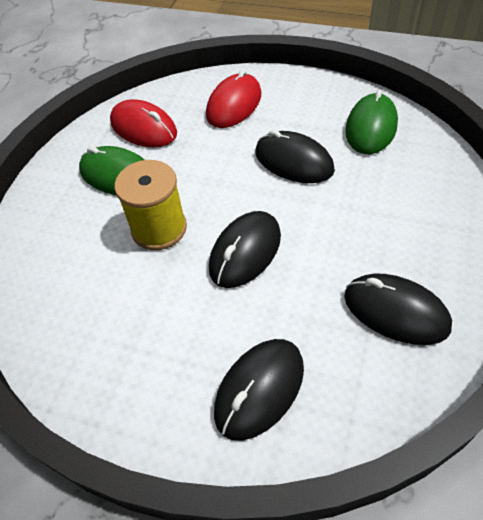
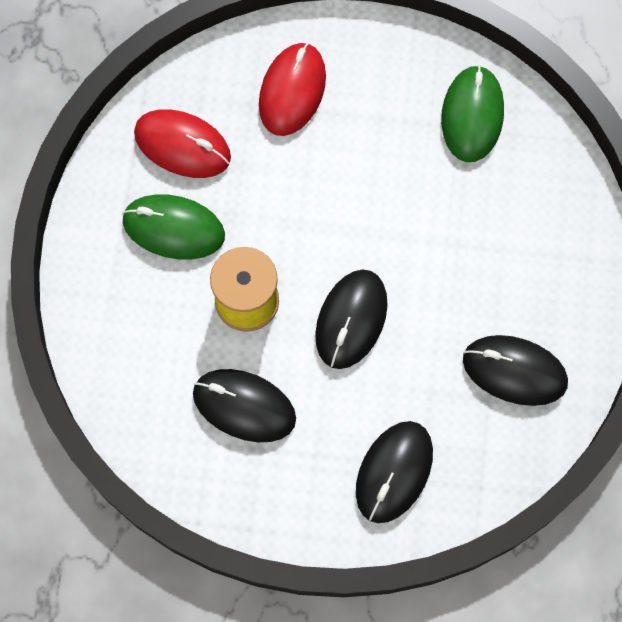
camera: 15 degrees left, 20 degrees up
black mouse [255,130,335,183] -> black mouse moved to [193,369,296,442]

